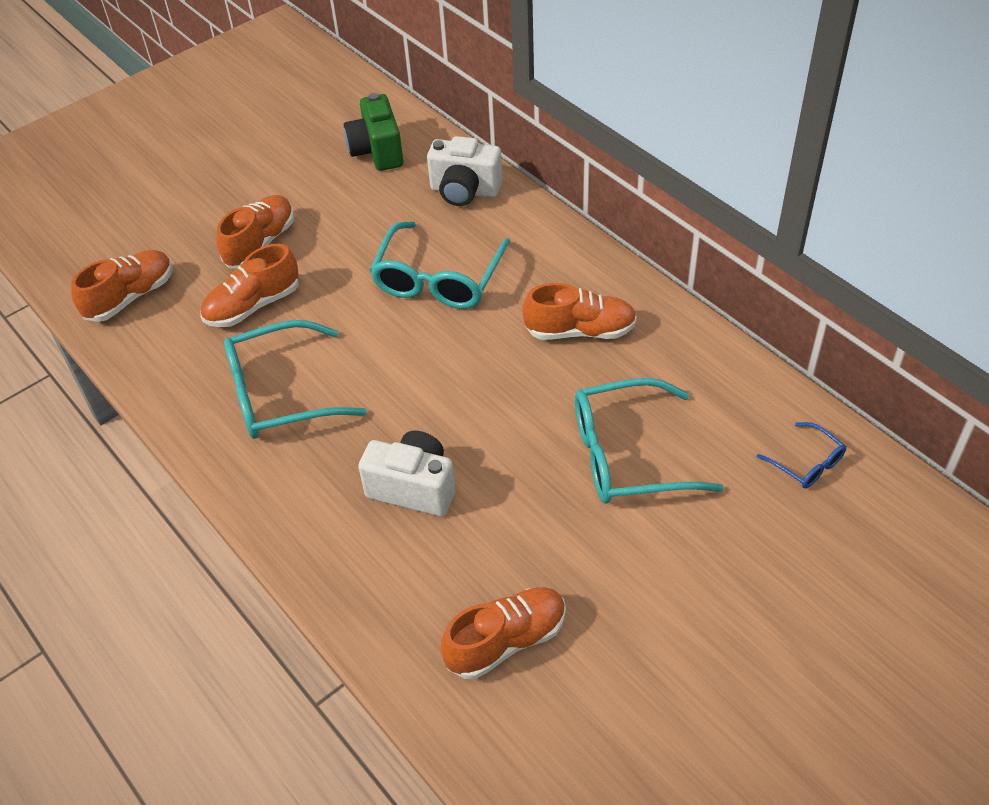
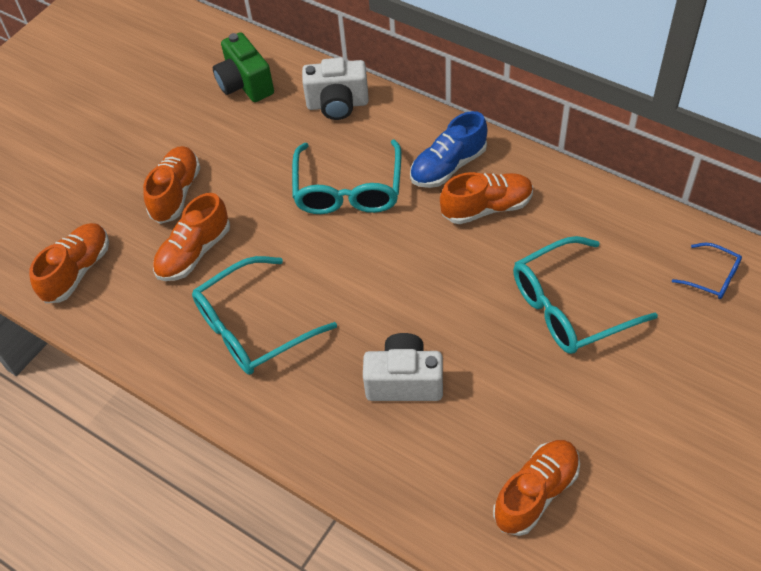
camera: 15 degrees left, 5 degrees up
none -> blue shoe [410,111,487,188]

